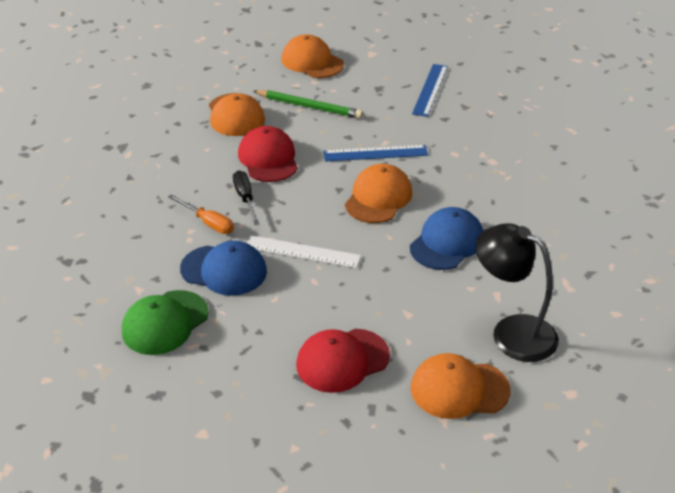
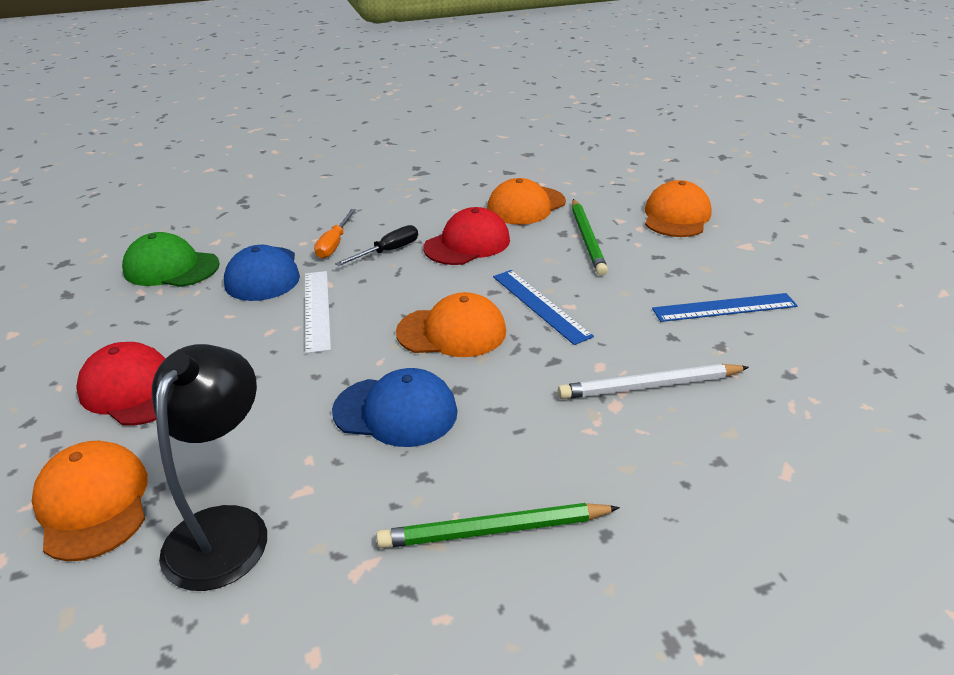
camera: 65 degrees right, 5 degrees down
none -> green pencil [376,503,620,548]
none -> white pencil [558,364,749,399]

